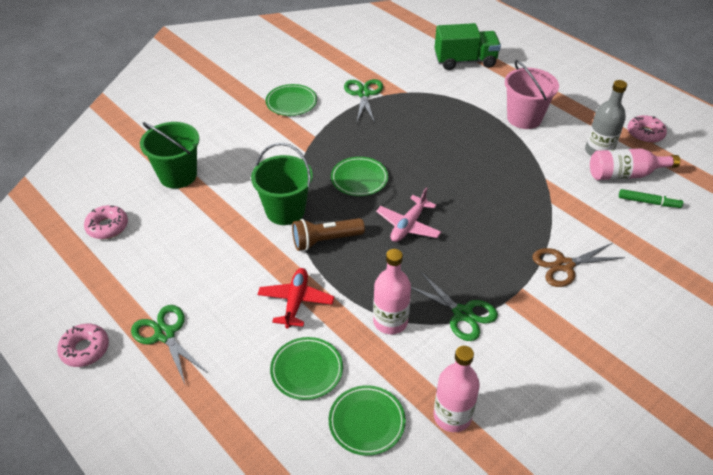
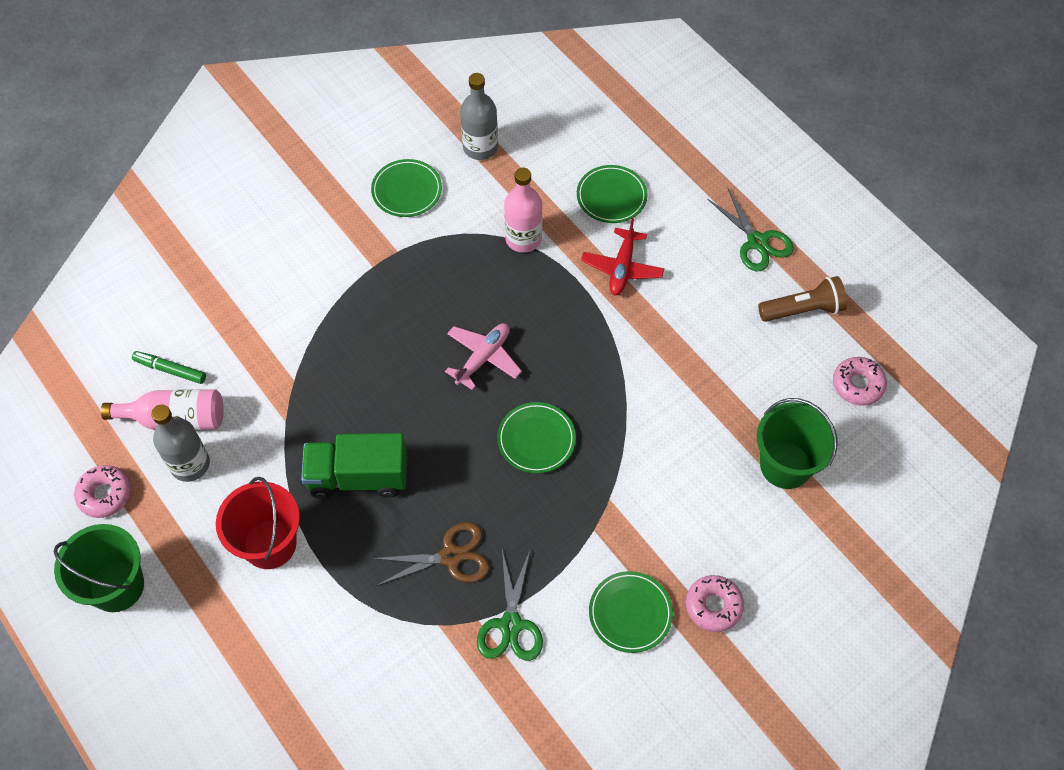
camera: 175 degrees left, 15 degrees up
pink donut [57,324,109,367] -> pink donut moved to [686,575,744,632]
green bucket [251,143,313,225] -> green bucket moved to [54,524,144,612]
brown flashlight [292,218,365,251] -> brown flashlight moved to [758,276,847,322]
green plate [329,385,406,456] -> green plate moved to [371,159,442,217]
green scissors [411,271,498,341] -> none
pink bottle [433,346,480,432] -> grey bottle [460,73,498,160]
green truck [435,23,501,70] -> green truck moved to [301,433,407,499]
pink bucket [505,60,559,129] -> red bucket [216,477,300,569]
brown scissors [532,243,625,287] -> brown scissors moved to [371,522,490,586]

